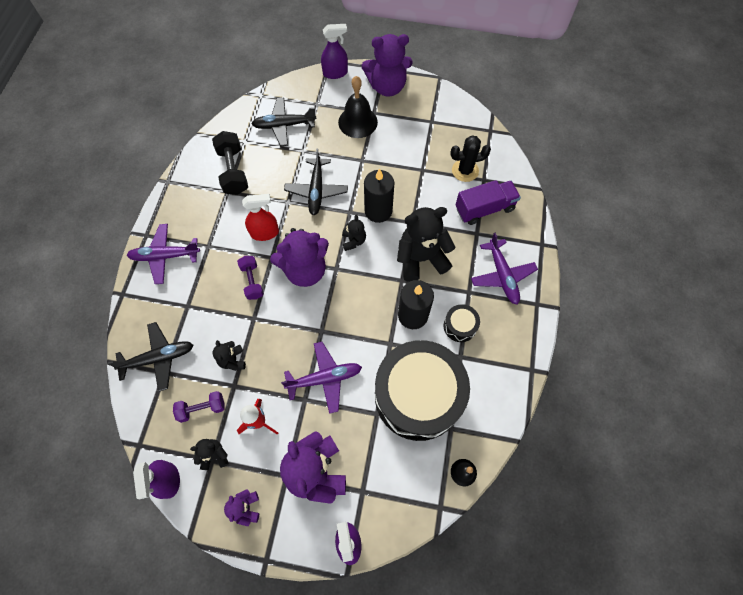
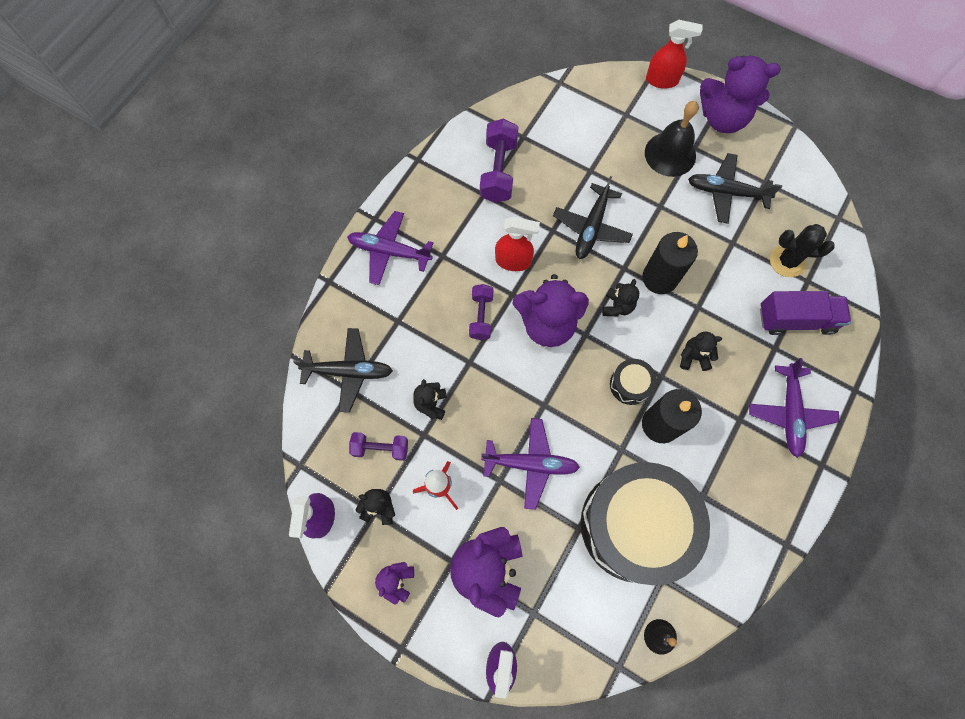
camera: 20 degrees right, 5 degrees up
black dumbbell [212,131,248,195] -> purple dumbbell [480,119,519,203]
black plane [252,98,317,146] -> black plane moved to [688,153,782,224]
purple spray bottle [321,24,348,79] -> red spray bottle [646,20,703,89]
black teddy bear [397,207,455,282] -> black teddy bear [680,332,722,371], size x0.49
black drum [444,304,480,342] -> black drum moved to [610,359,657,405]

